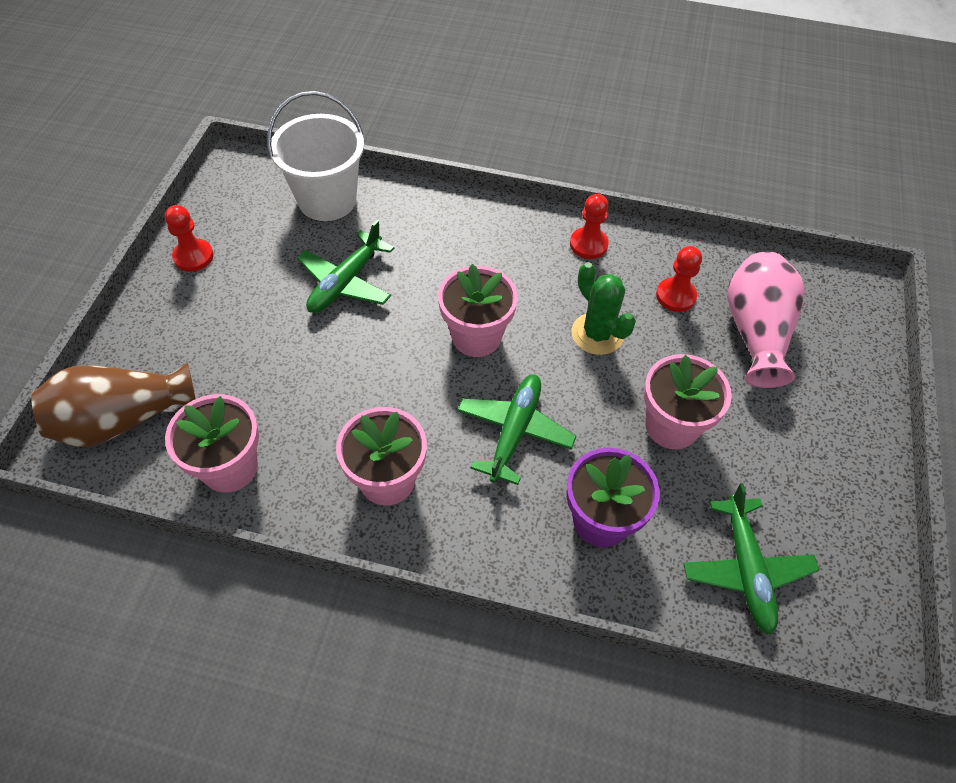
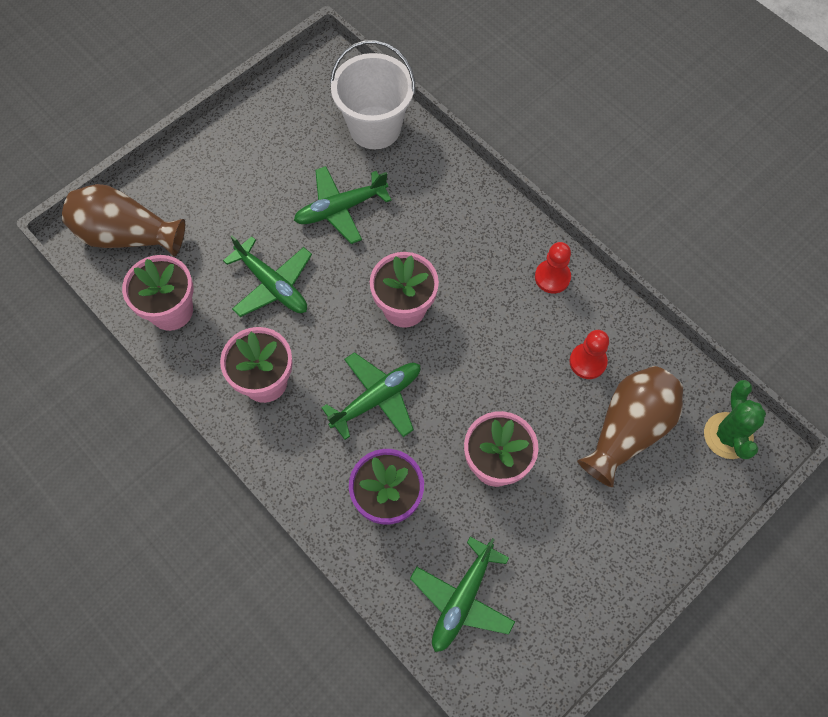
camera: 35 degrees right, 10 degrees up
red pawn [165,205,214,272] -> none
green cactus [572,262,636,355] -> green cactus moved to [704,380,766,459]
pink vase [727,252,805,388] -> brown vase [577,366,683,487]
none -> green plane [223,235,312,317]

